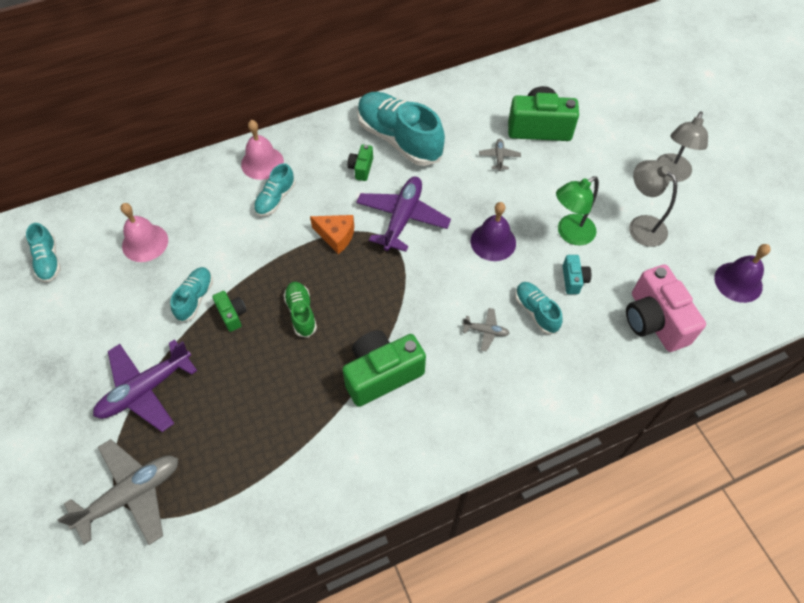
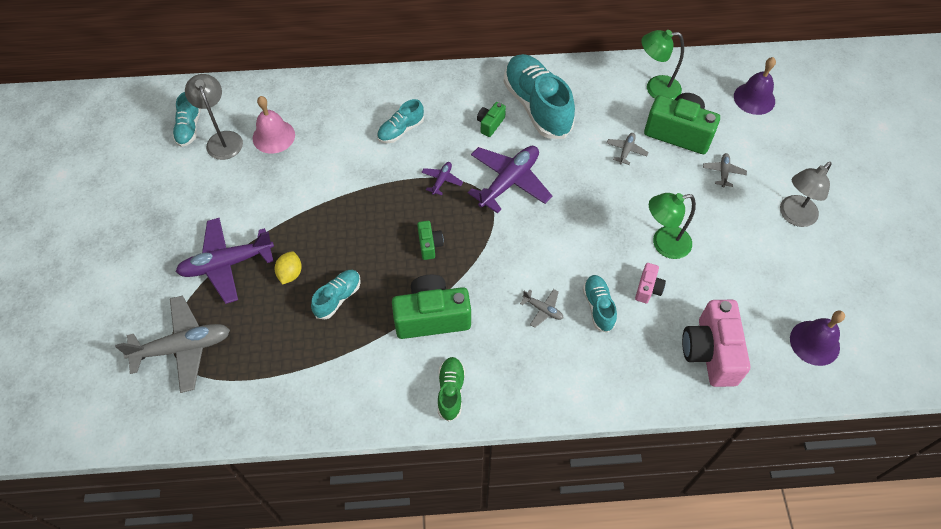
camera: 20 degrees right, 0 degrees up
turquoise shoe [170,267,213,322] -> turquoise shoe moved to [311,270,360,319]
green camera [212,291,246,332] -> green camera moved to [417,221,444,260]
pink bell [241,120,284,180] -> none
green shoe [283,282,317,338] -> green shoe moved to [438,357,465,422]
orange cheese [310,215,354,254] -> purple plane [421,162,463,196]
purple bell [471,202,516,261] -> purple bell moved to [734,57,776,115]
turquoise camera [563,255,591,294] -> pink camera [635,263,666,303]
grey lamp [629,160,677,247] -> grey lamp moved to [185,74,243,160]
none -> yellow lemon [275,251,302,285]
none -> green lamp [641,30,684,100]
none -> grey plane [703,153,747,188]

